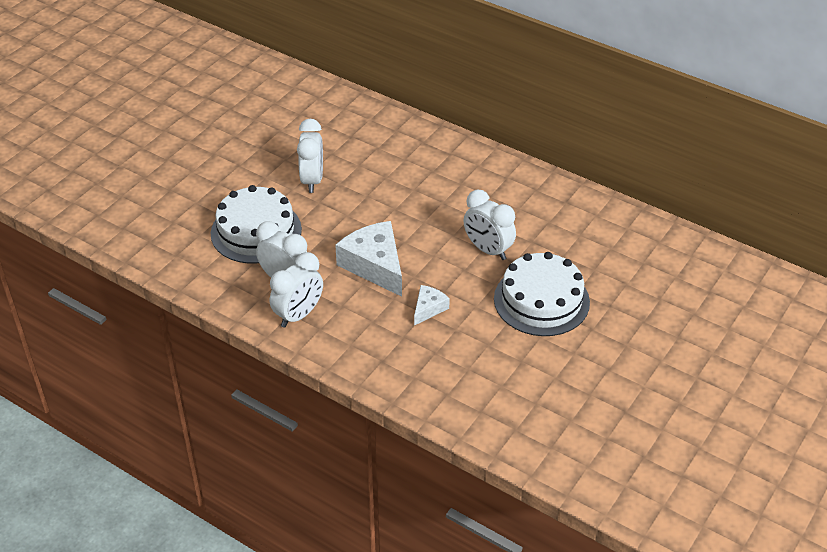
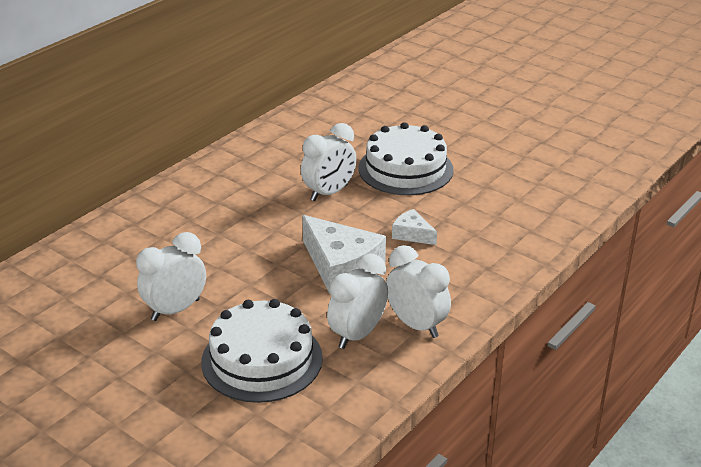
camera: 85 degrees left, 10 degrees down
white clock [297,119,323,193] -> white clock turned 45 degrees counterclockwise [136,232,206,321]
white cheese [335,221,402,297] -> white cheese turned 105 degrees counterclockwise [302,215,386,294]

